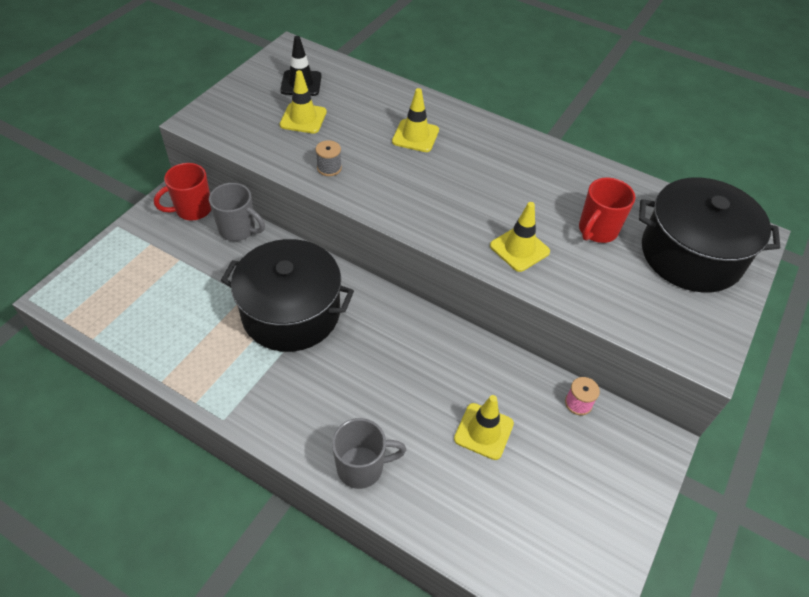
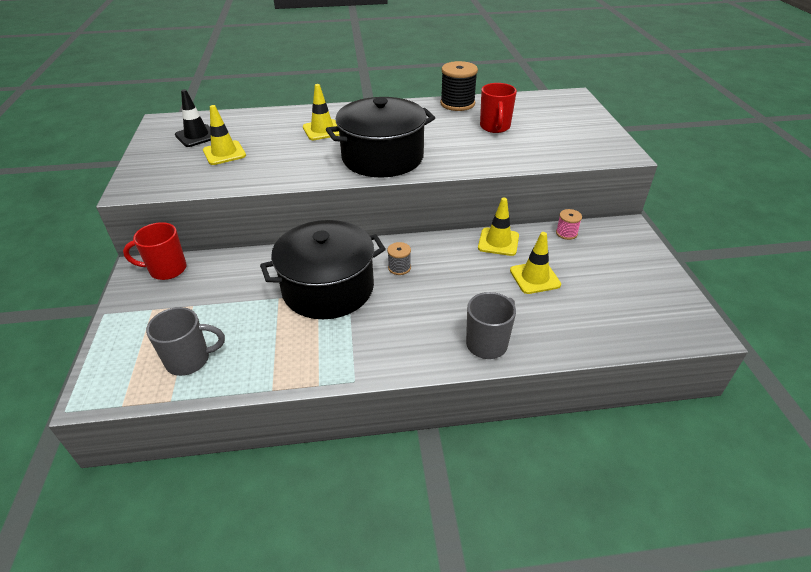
camera: 35 degrees left, 10 degrees down
red mug [154,163,211,220] -> red mug turned 60 degrees clockwise [123,222,187,280]
grey mug [209,183,265,241] -> grey mug moved to [146,307,225,376]
grey spool [316,140,342,176] -> grey spool moved to [387,242,411,275]
yellow traffic cone [490,202,550,272] -> yellow traffic cone moved to [478,198,519,256]
black pot [639,178,780,293] -> black pot moved to [326,97,435,178]
none -> black spool [440,61,478,111]

